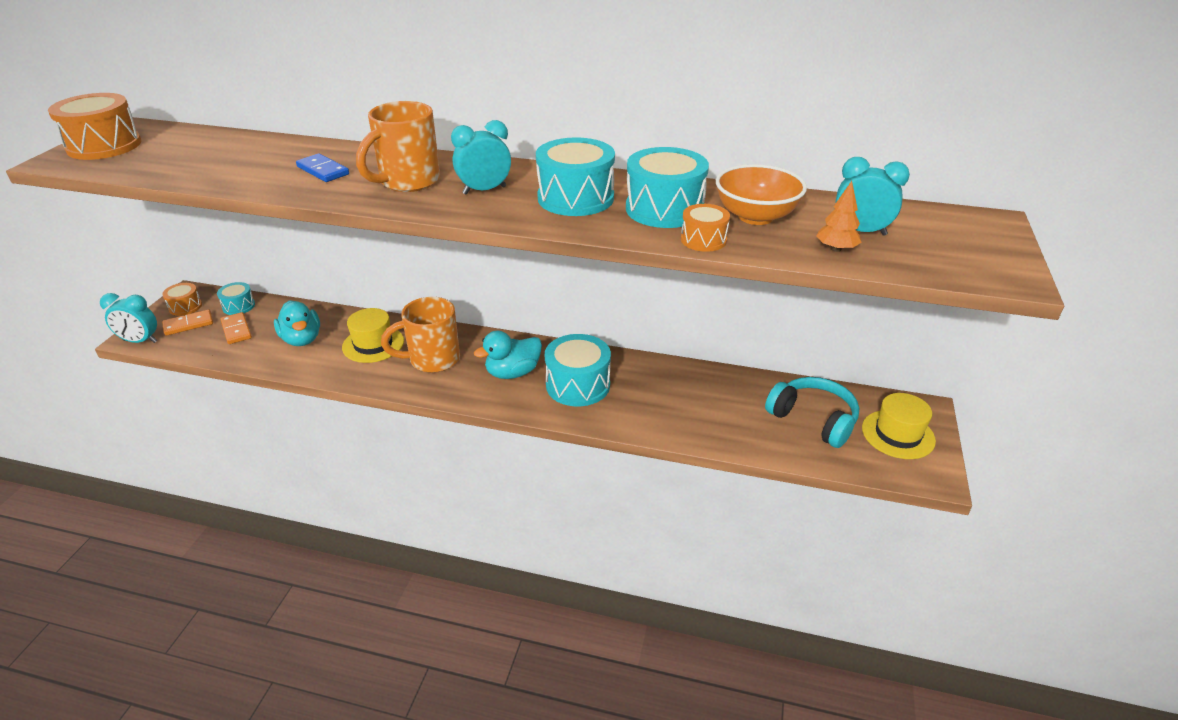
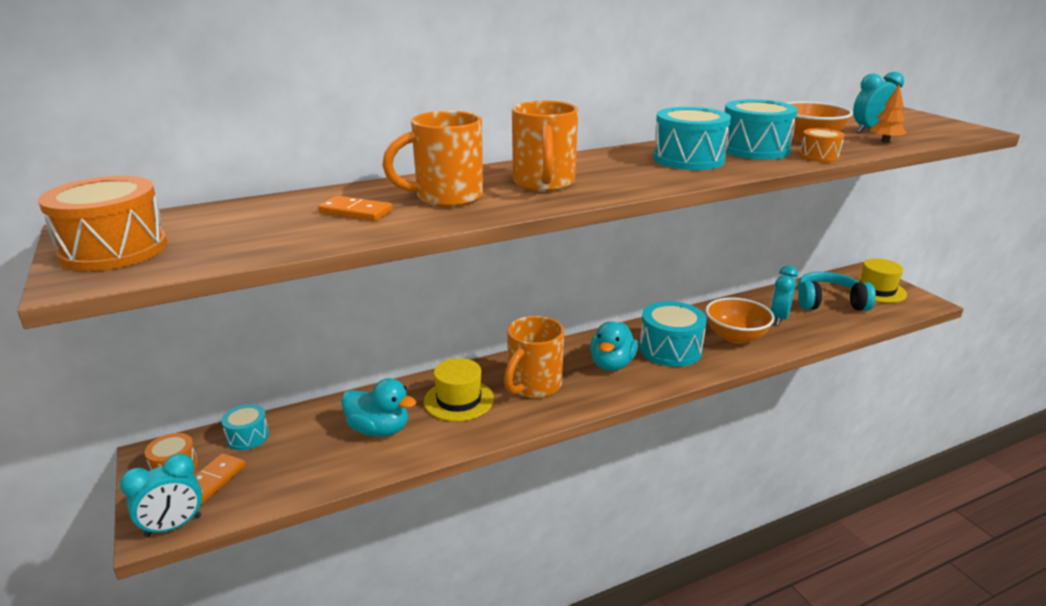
camera: 40 degrees left, 10 degrees down
orange domino [220,312,252,344] -> orange domino moved to [318,196,393,221]
blue domino [296,154,349,182] -> orange mug [382,111,483,207]
turquoise clock [451,120,511,195] -> turquoise clock moved to [770,266,798,325]
none -> orange bowl [705,297,775,344]

